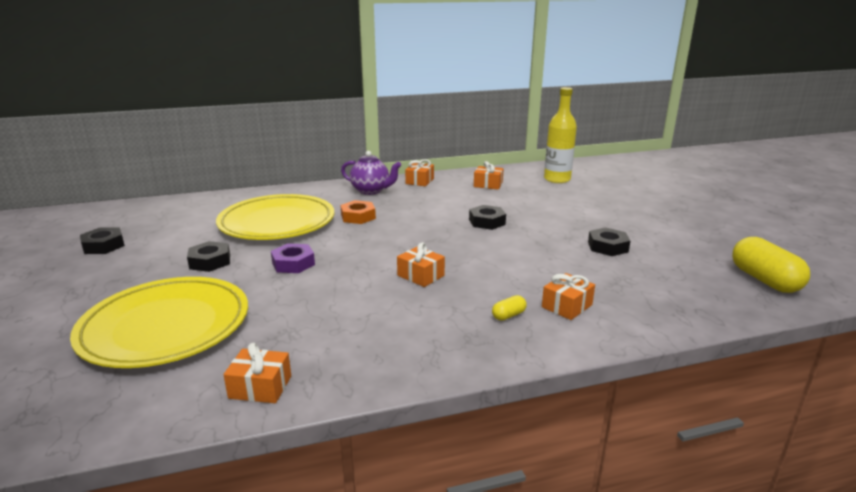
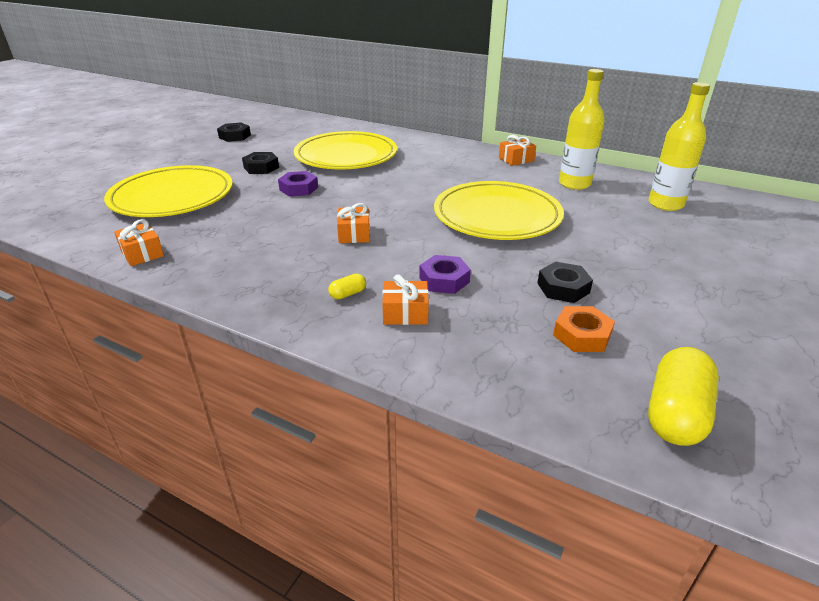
camera: 45 degrees right, 10 degrees up
orange nut [340,200,376,224] -> orange nut moved to [553,306,615,352]
purple teapot [341,151,401,195] -> none
black nut [469,205,506,230] -> yellow plate [434,181,564,240]
orange gift [474,161,504,190] -> yellow bottle [559,69,605,190]
yellow capsule [492,295,527,321] -> yellow capsule turned 45 degrees counterclockwise [328,273,366,299]
none -> purple nut [419,255,471,294]

